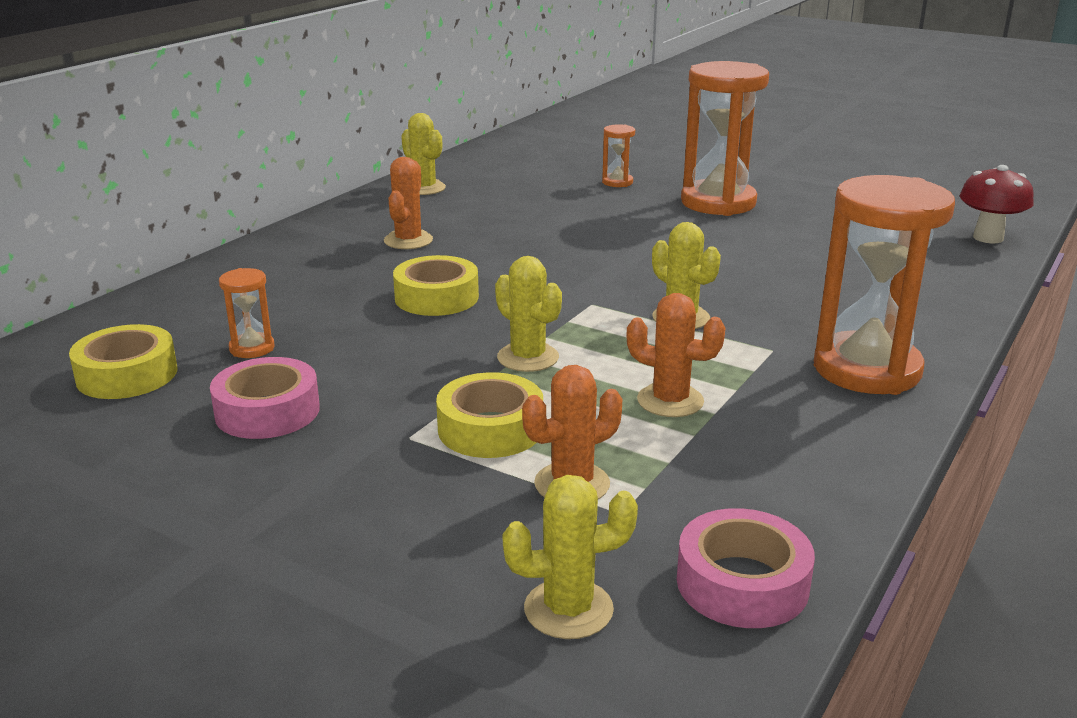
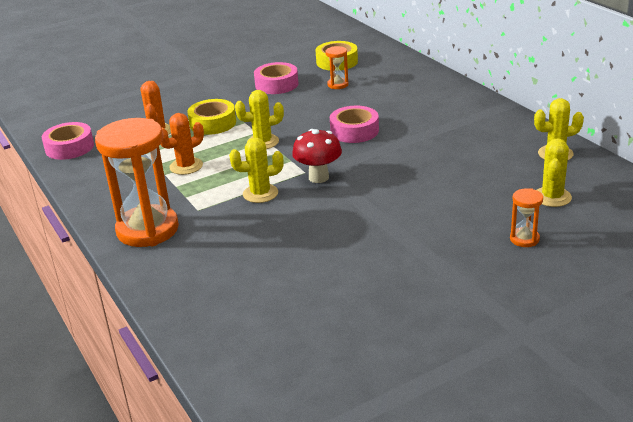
camera: 120 degrees right, 5 degrees up
orange cactus [384,157,433,249] -> none
yellow tape [393,255,479,316] -> pink tape [330,106,379,143]
yellow cactus [502,475,638,639] -> yellow cactus moved to [537,138,572,207]
orange hourglass [681,61,769,216] -> none
red mushroom [960,165,1034,243] -> red mushroom moved to [292,129,342,183]

